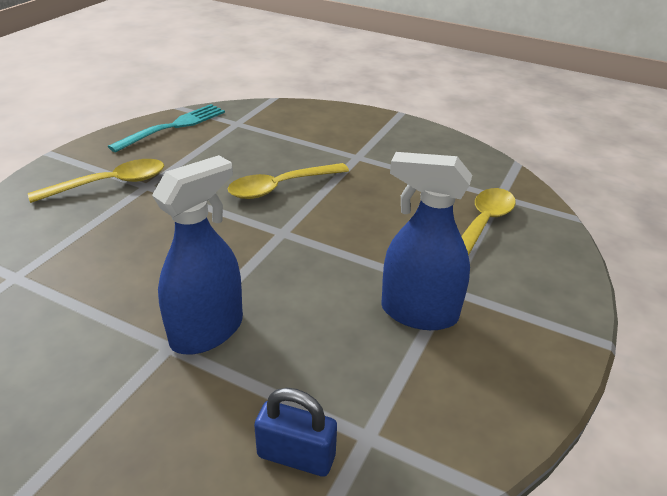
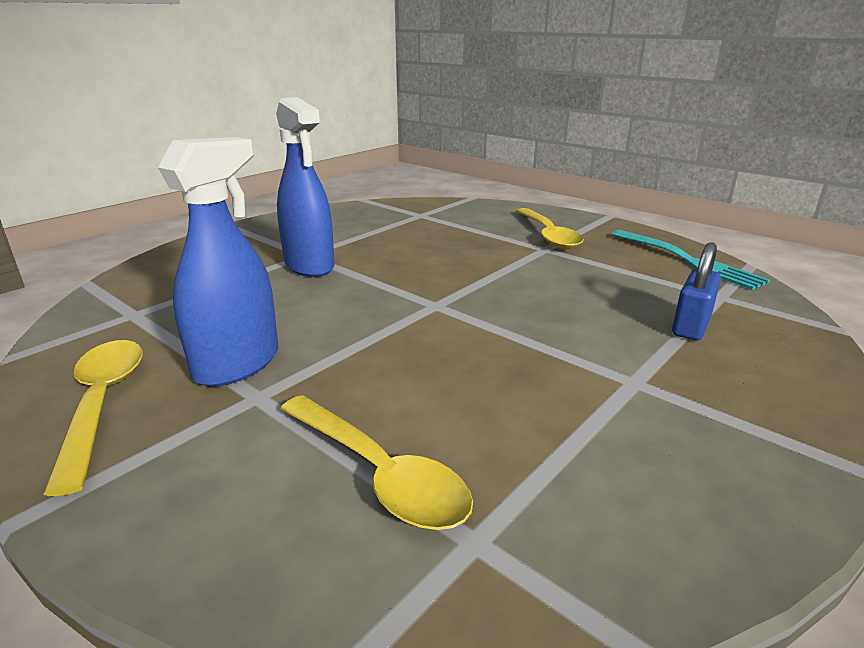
camera: 105 degrees right, 10 degrees down
yellow spoon [228,163,349,199] -> yellow spoon moved to [43,340,143,496]
blue padlock [254,388,337,477] -> blue padlock moved to [672,242,721,340]

